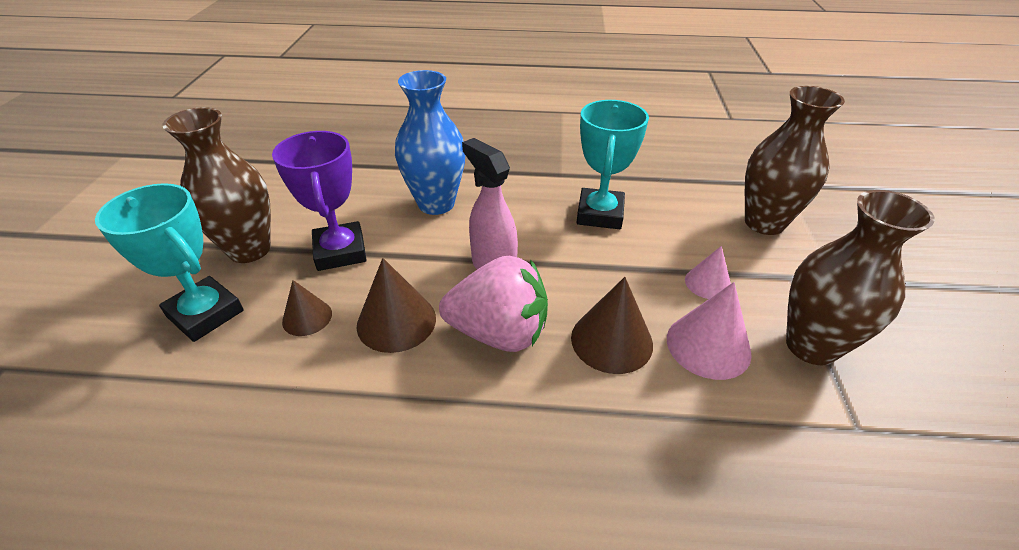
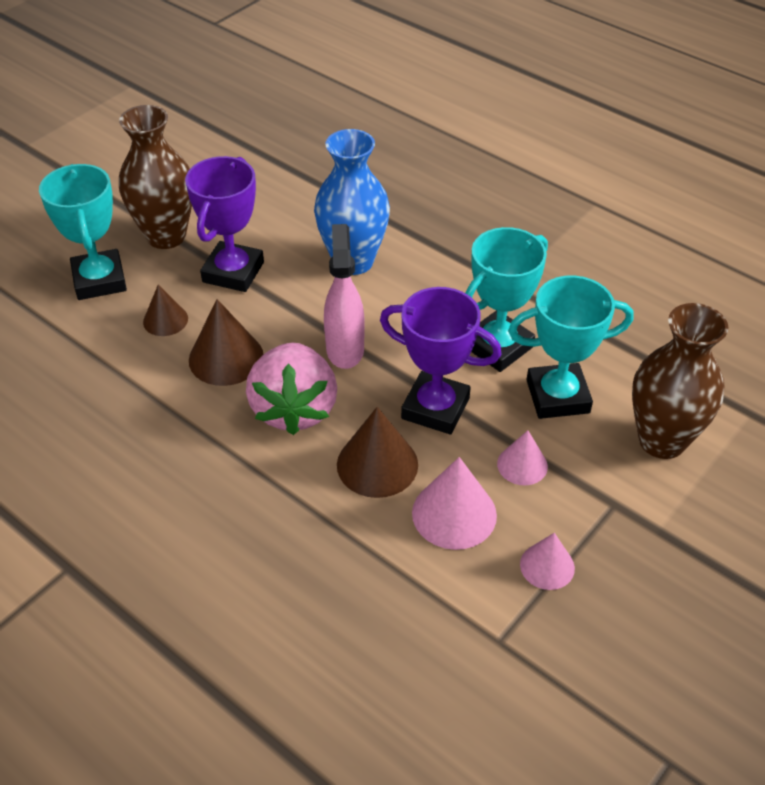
camera: 35 degrees right, 5 degrees up
pink strawberry [439,256,548,352] -> pink strawberry turned 45 degrees clockwise [246,343,337,435]
brown vase [786,190,935,365] -> pink cone [520,533,575,590]
none -> purple trophy [380,287,502,435]
none -> turquoise trophy [508,276,634,419]

